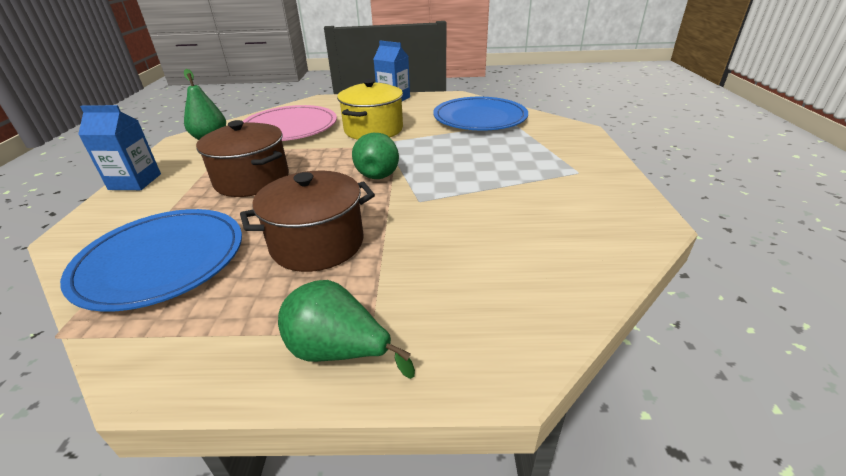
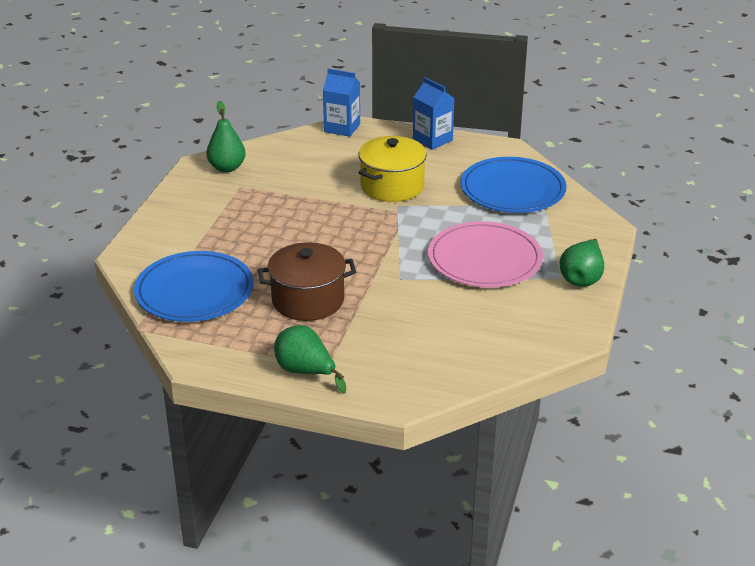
camera: 15 degrees right, 0 degrees up
blue carton [78,105,161,190] -> blue carton moved to [323,69,360,137]
brown pot [196,120,289,197] -> none
pink plate [243,105,337,141] -> pink plate moved to [428,221,543,287]
green pear [352,133,399,179] -> green pear moved to [560,239,604,287]

